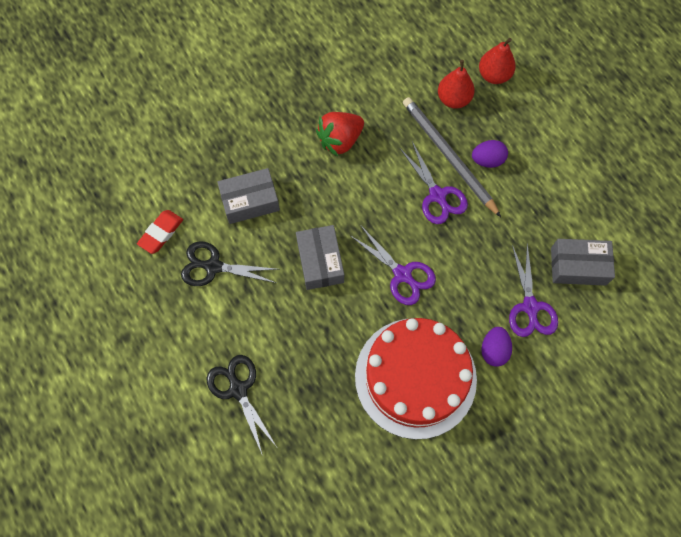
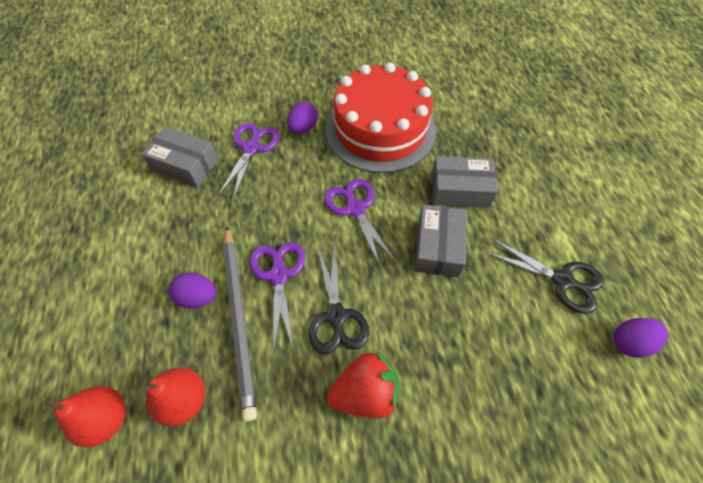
camera: 160 degrees left, 10 degrees down
red eraser [137,210,183,254] -> purple egg [614,318,668,358]
black scissors [207,355,277,456] -> black scissors moved to [309,242,369,355]
grey box [217,168,280,224] -> grey box moved to [432,156,498,208]

